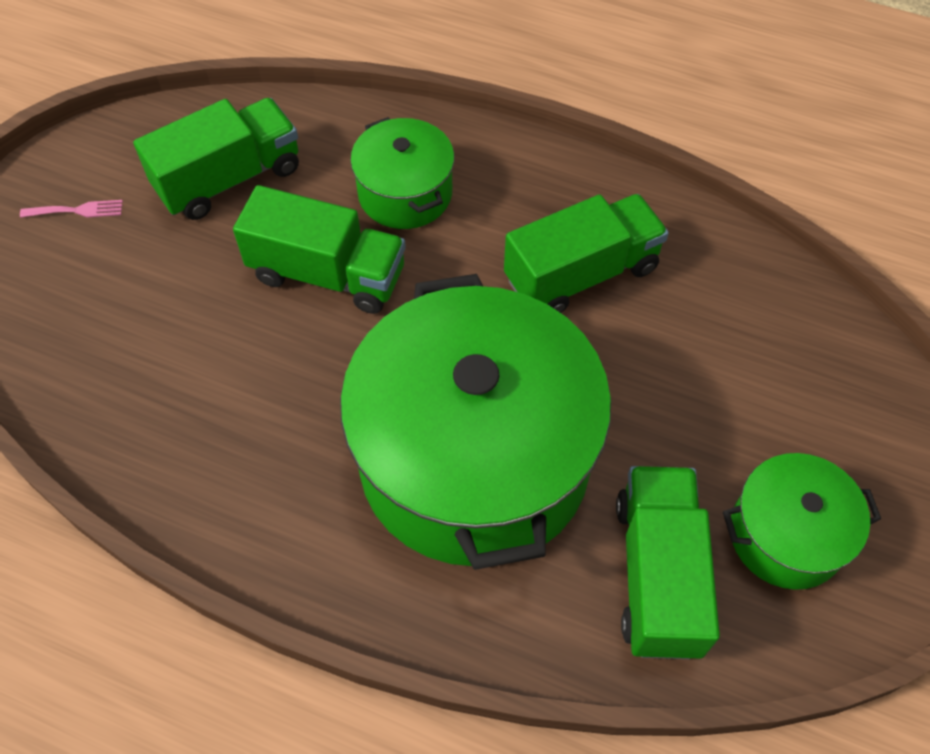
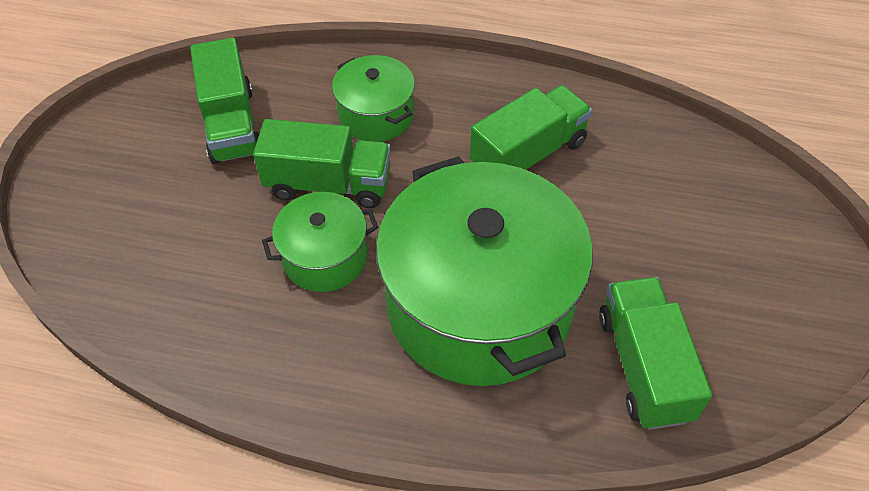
camera: 10 degrees left, 5 degrees down
pink fork [20,200,123,218] -> none
green truck [133,98,299,220] -> green truck turned 120 degrees clockwise [190,38,259,164]
green pot [723,453,881,590] -> green pot moved to [262,192,378,292]

